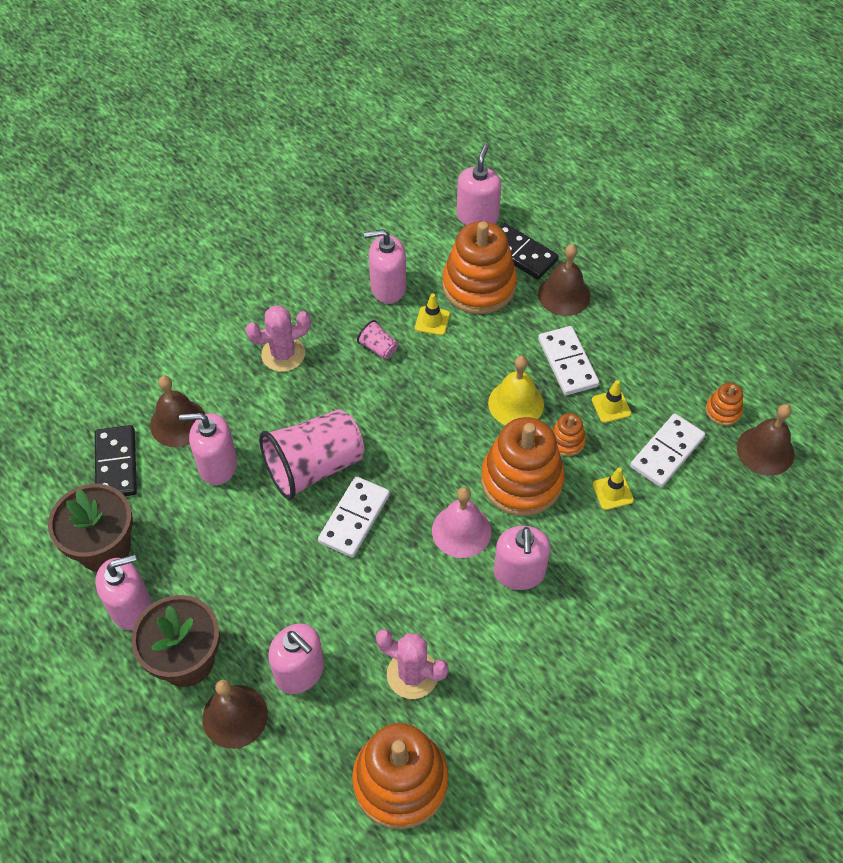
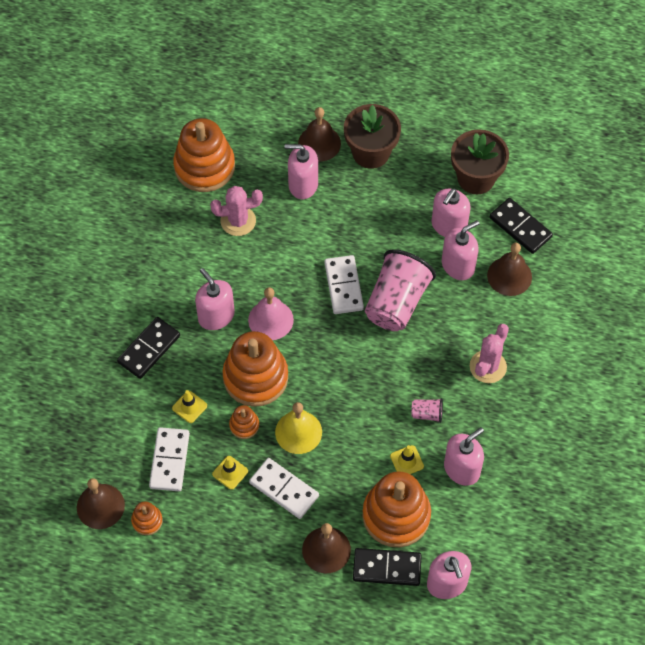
camera: 145 degrees right, 5 degrees up
pink soap dispenser [96,555,152,630] -> pink soap dispenser moved to [431,189,471,237]
none -> black domino [117,317,180,379]

